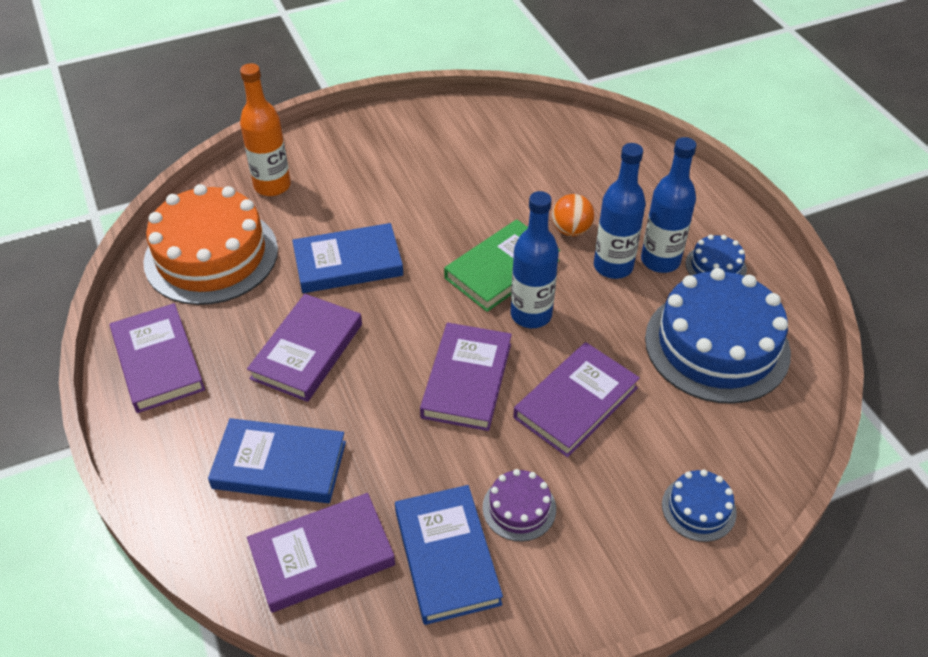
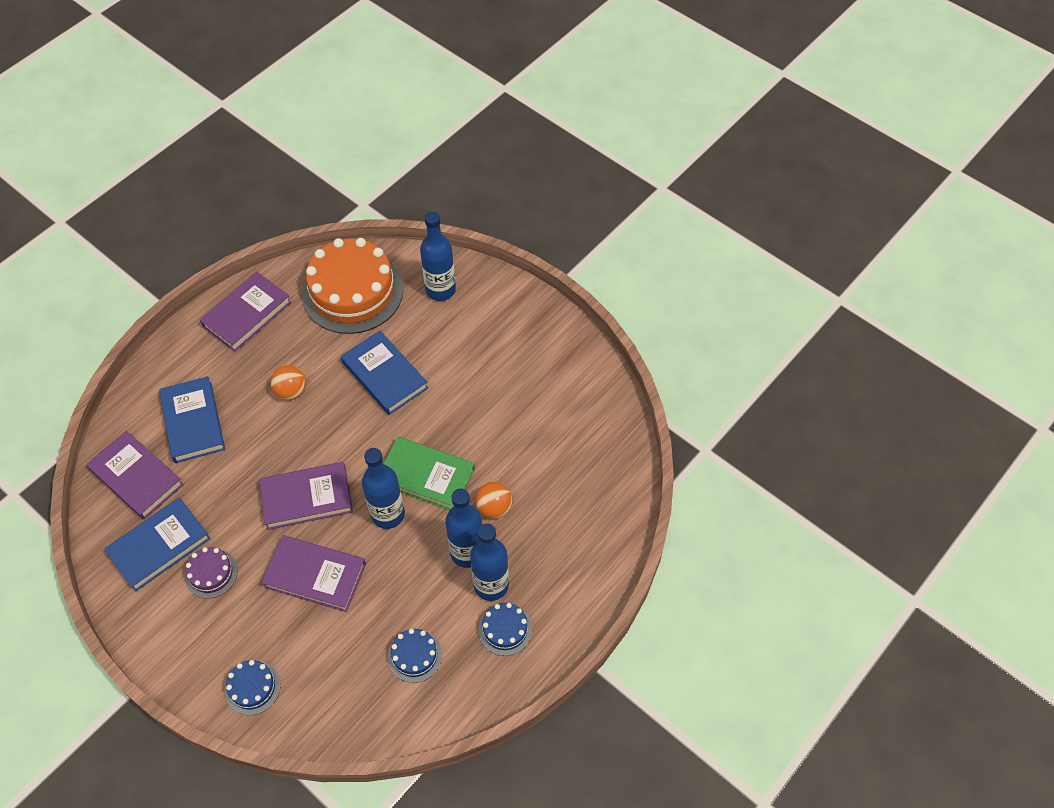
camera: 65 degrees right, 10 degrees up
orange bottle [240,63,291,196] -> blue bottle [420,211,456,301]
purple book [247,294,362,402] -> orange ball [271,365,306,400]
blue cake [645,268,791,404] -> blue cake [388,629,442,683], size x0.45

